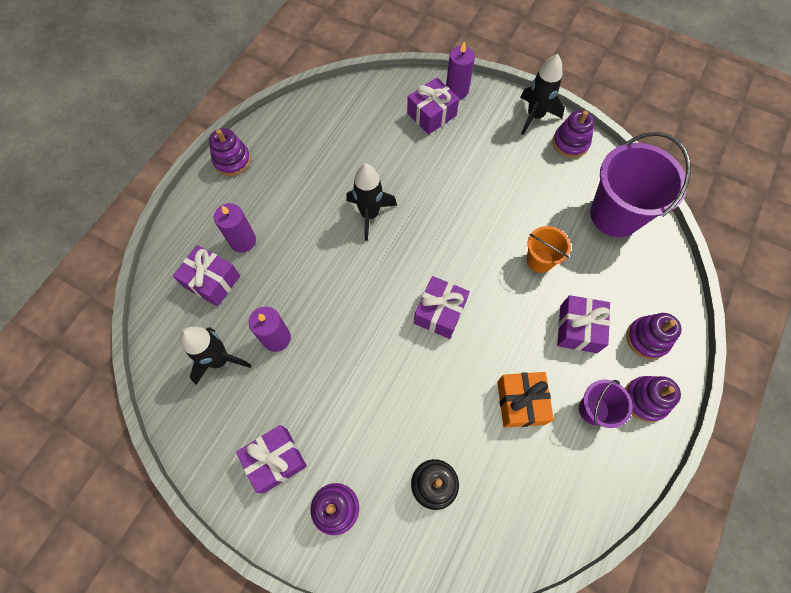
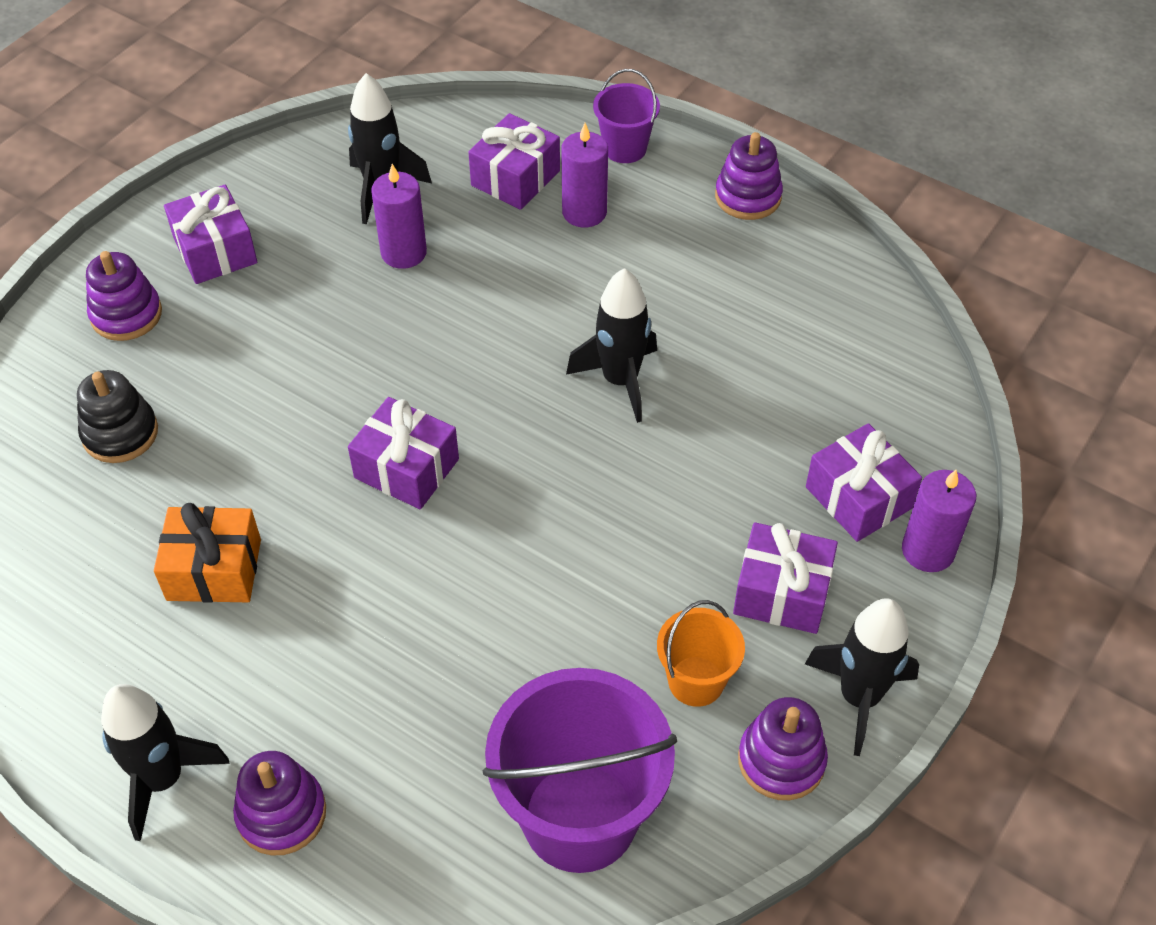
camera: 95 degrees right, 15 degrees down
orange bucket [527,226,571,273] -> orange bucket moved to [657,600,745,707]
purple gift [557,295,610,353] -> purple gift moved to [733,522,838,634]
purple bucket [579,380,632,428] -> purple bucket moved to [593,69,660,163]
purple stacking toy [625,376,681,422] -> black rocket [101,684,230,841]

